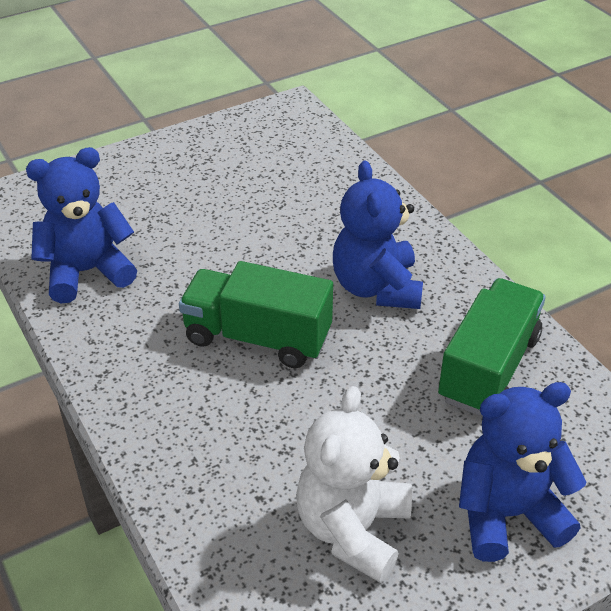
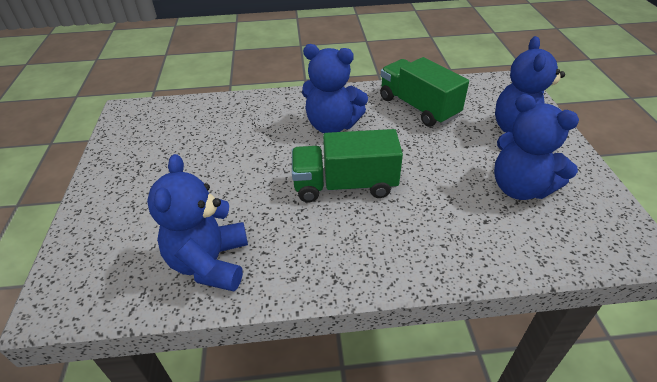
camera: 65 degrees left, 0 degrees up
green truck [179,261,333,368] -> green truck turned 45 degrees clockwise [292,129,403,202]
white teddy bear [296,386,412,583] -> blue teddy bear [494,94,579,200]

